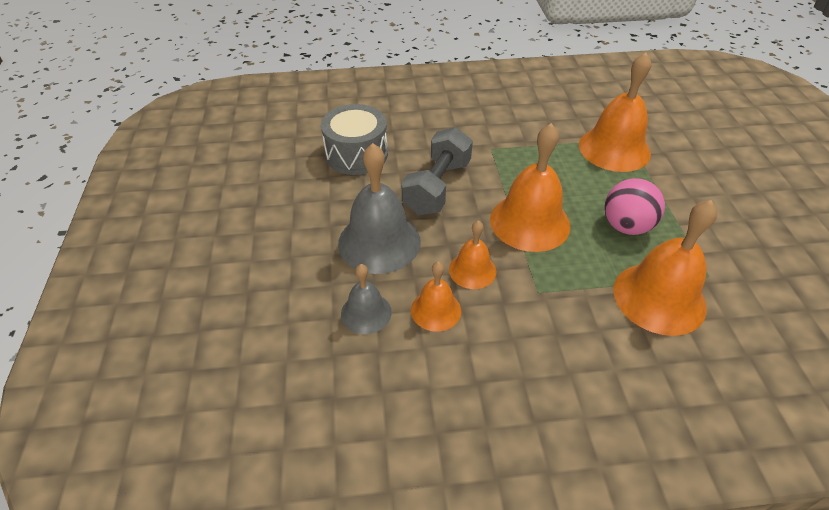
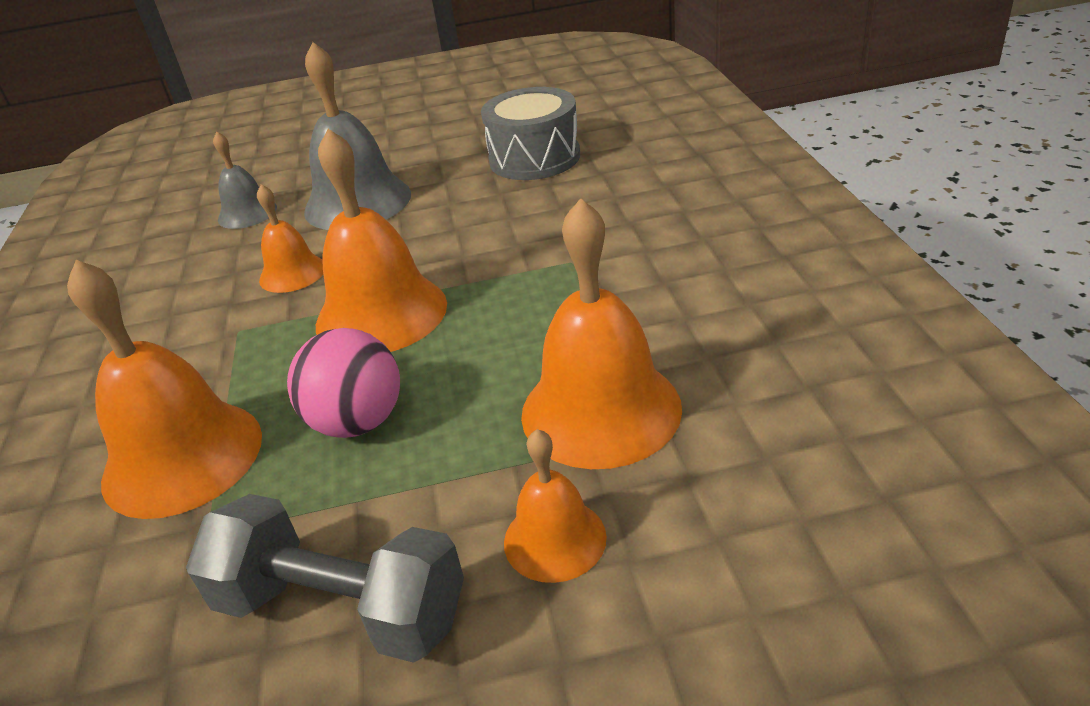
camera: 90 degrees right, 10 degrees down
grey dumbbell [401,127,473,215] -> grey dumbbell moved to [186,494,464,663]
orange bell [411,261,461,332] -> orange bell moved to [504,429,607,583]

